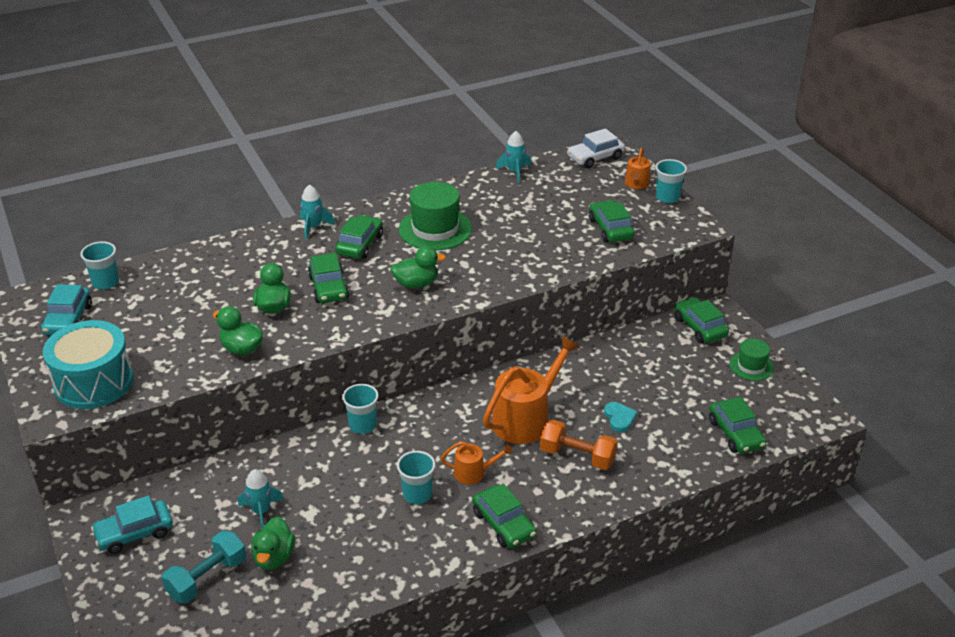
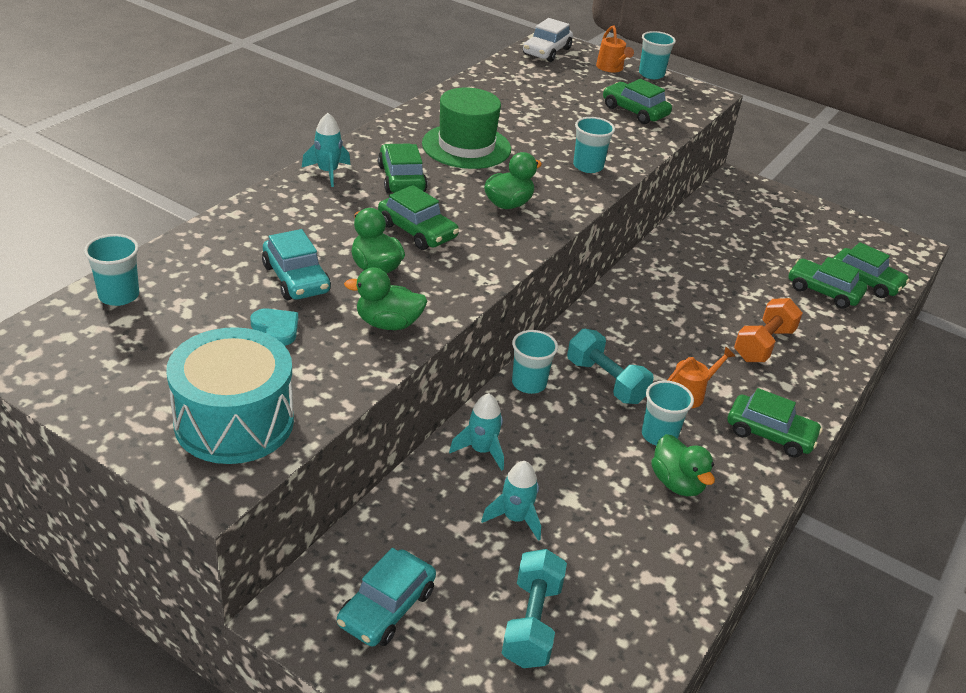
camera: 35 degrees left, 0 degrees up
turquoise car [41,284,92,335] -> turquoise car moved to [262,229,331,300]
green duck [251,517,295,570] -> green duck moved to [651,434,715,496]
orange watering can [483,336,580,444] -> none
turquoise rocket [496,131,531,183] -> turquoise rocket moved to [449,393,504,471]
orange dumbbell [540,420,618,470] -> orange dumbbell turned 45 degrees counterclockwise [734,298,803,362]
turquoise heart [604,402,638,432] -> turquoise heart moved to [251,308,298,346]
green car [674,297,729,343] -> green car moved to [788,257,867,309]
green hat [729,339,774,381] -> none
none -> turquoise dumbbell [567,329,654,404]
none -> turquoise cup [573,117,615,173]

